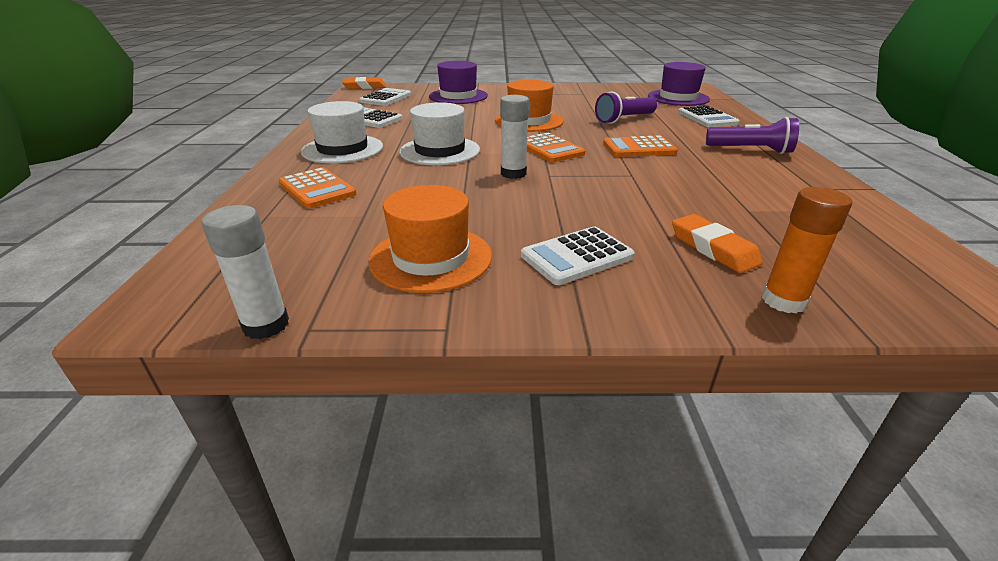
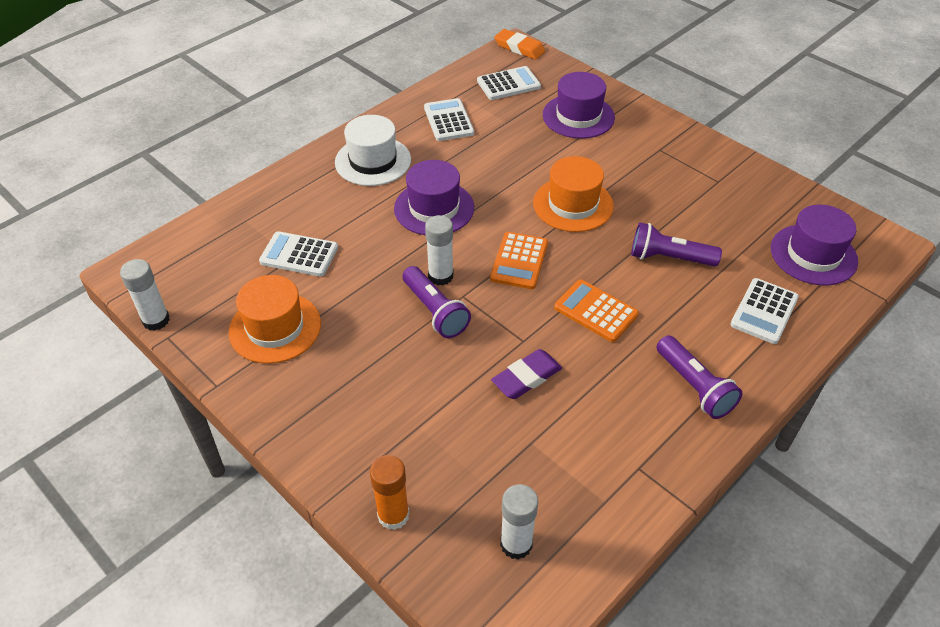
camera: 45 degrees right, 15 degrees up
orange calculator [279,167,356,209] -> none
white hat [400,102,480,165] -> purple hat [394,160,474,235]
white calculator [521,226,635,285] -> white calculator moved to [259,231,338,277]
orange eraser [672,214,763,273] -> none
none -> purple flashlight [403,266,471,338]
none -> purple eraser [491,349,562,399]
none -> white glue stick [500,484,538,560]

